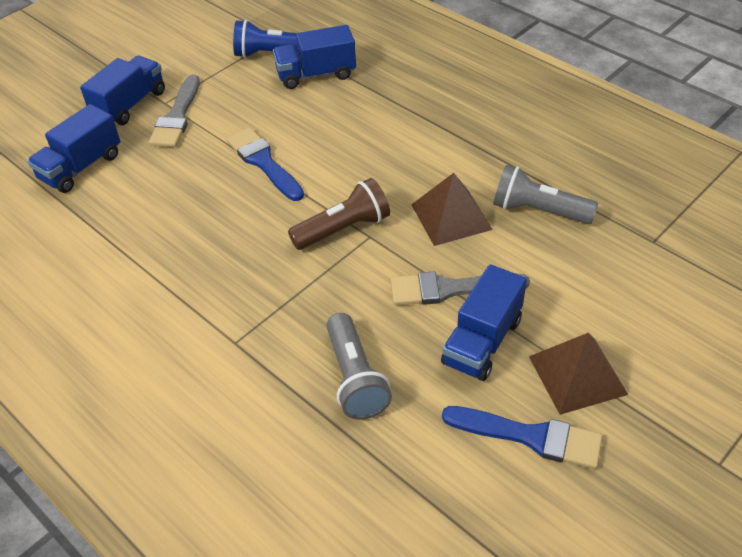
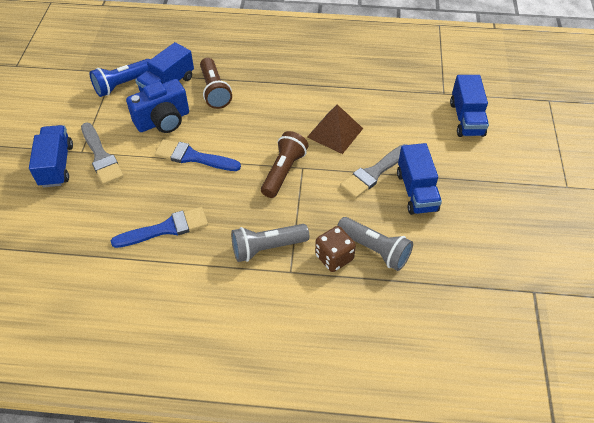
camera: 40 degrees left, 5 degrees up
blue truck [27,104,120,193] -> blue truck moved to [450,75,489,137]
blue brush [442,406,603,469] -> blue brush moved to [111,207,208,248]
grey flashlight [493,165,598,224] -> grey flashlight moved to [231,224,309,262]
brown pyramid [529,333,628,415] -> none
none -> blue camera [126,79,189,133]
none -> brown flashlight [200,58,232,109]
none -> brown dice [315,226,356,272]

